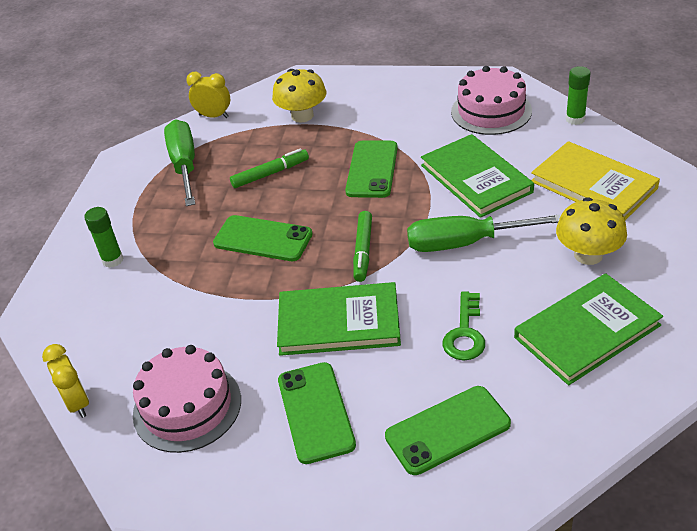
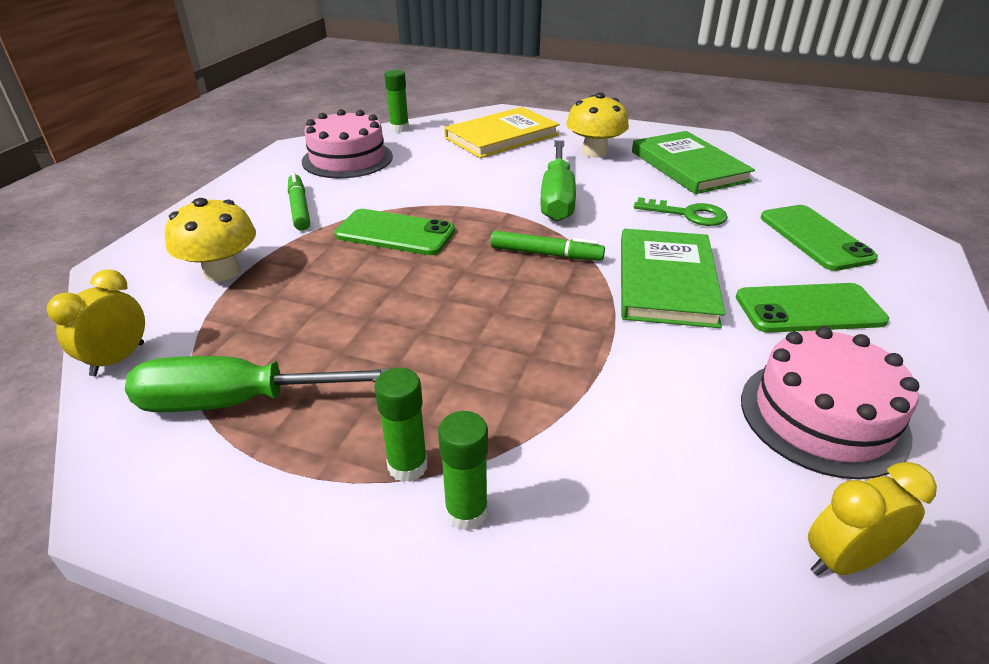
camera: 85 degrees left, 5 degrees down
green phone [213,215,313,261] -> none
green marker [230,148,309,188] -> green marker moved to [288,172,310,231]
green book [421,134,534,218] -> none
none -> green glue stick [374,368,428,482]

